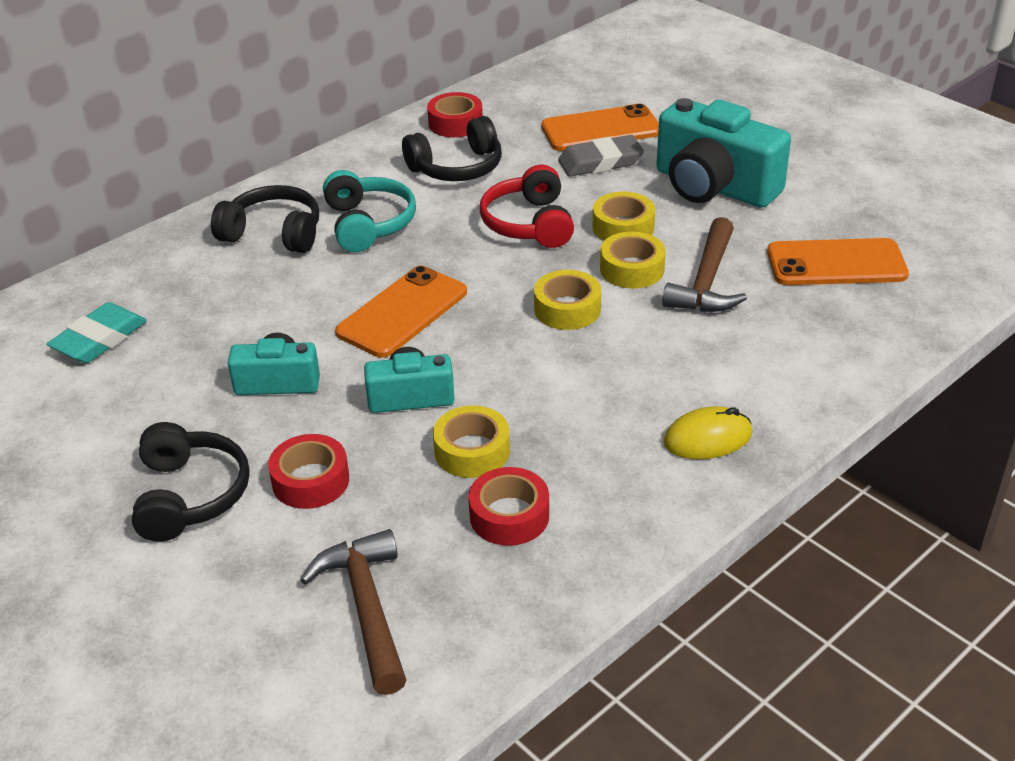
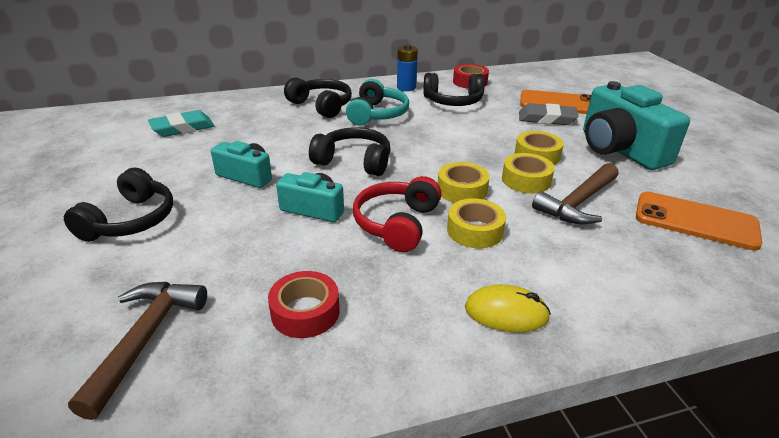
camera: 25 degrees right, 5 degrees down
red tape [268,434,349,509] -> none
orange phone [335,266,467,358] -> black headphones [309,127,391,176]
yellow tape [433,405,510,478] -> yellow tape moved to [447,198,506,248]
red headphones [480,165,574,248] -> red headphones moved to [353,176,441,252]
none -> blue battery [397,44,418,91]

